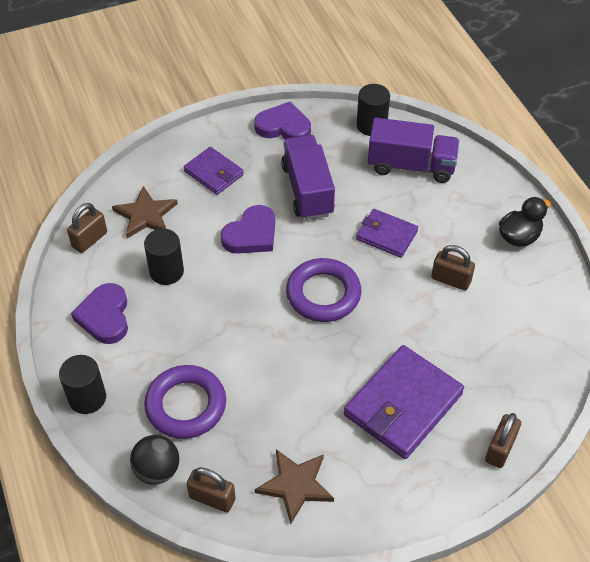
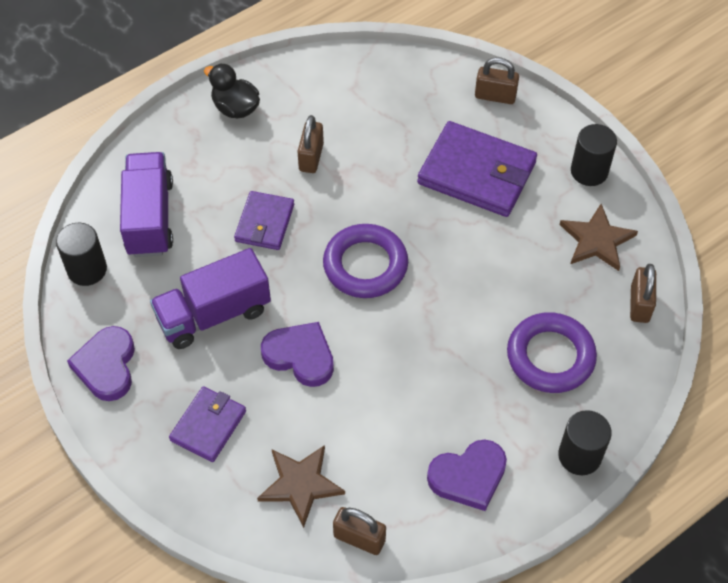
camera: 105 degrees left, 5 degrees up
black ball [130,435,179,485] -> none
black cylinder [144,229,184,285] -> black cylinder moved to [571,124,617,186]

